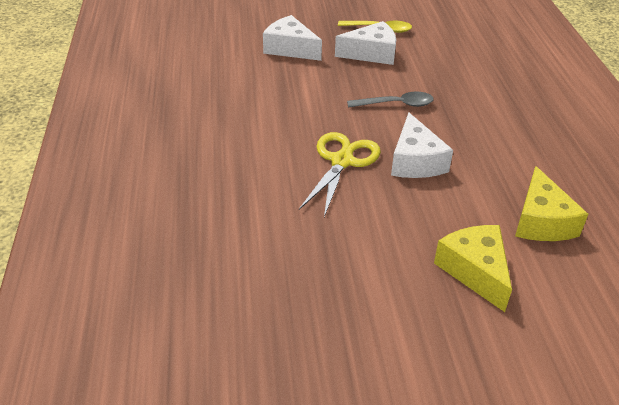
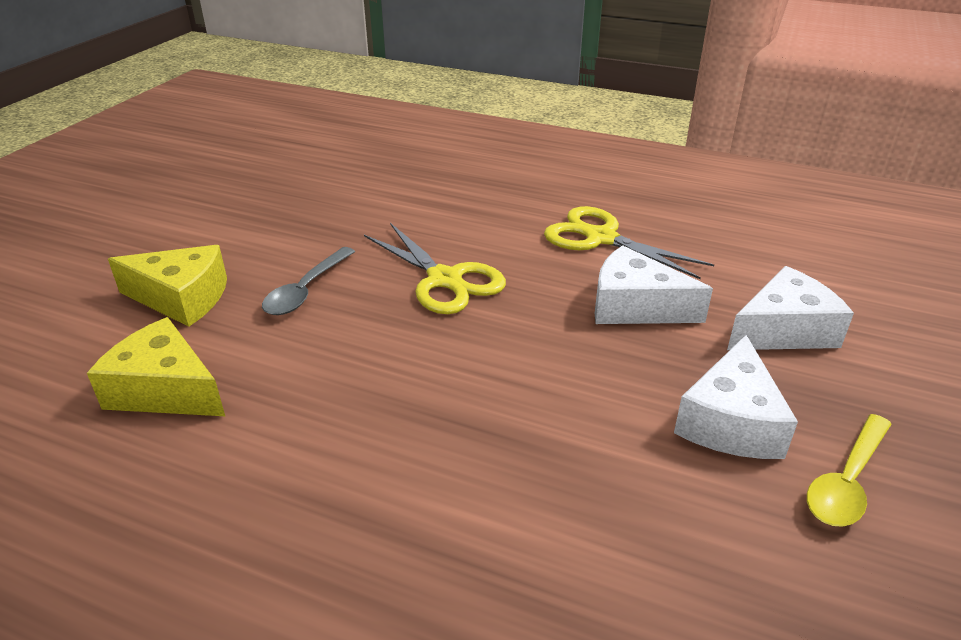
camera: 120 degrees right, 5 degrees down
grey spoon [347,92,434,108] -> grey spoon moved to [262,247,355,315]
white cheese [391,113,453,178] -> white cheese moved to [595,245,713,324]
none -> yellow scissors [544,206,714,279]

